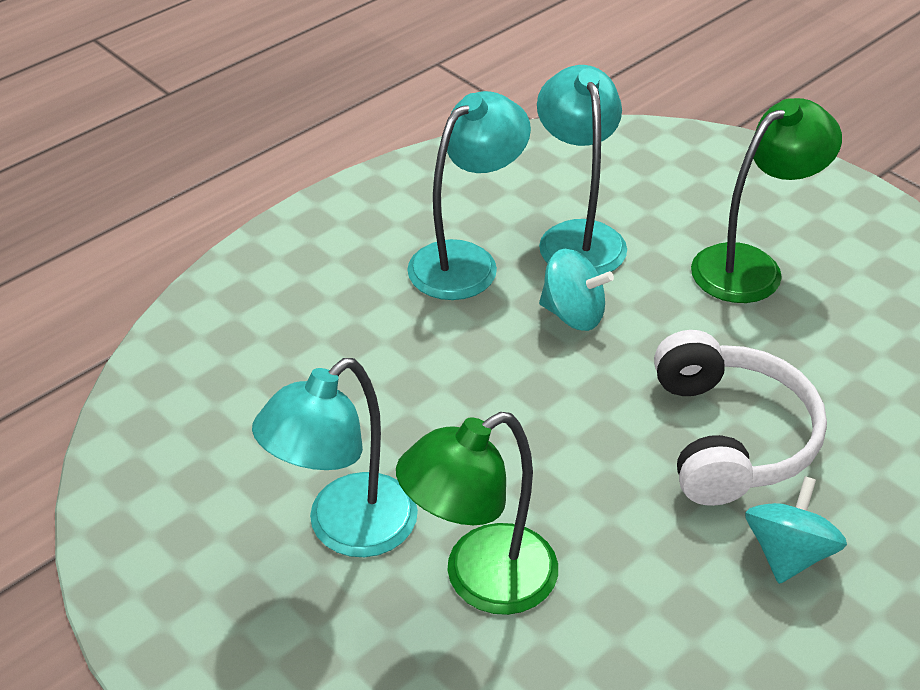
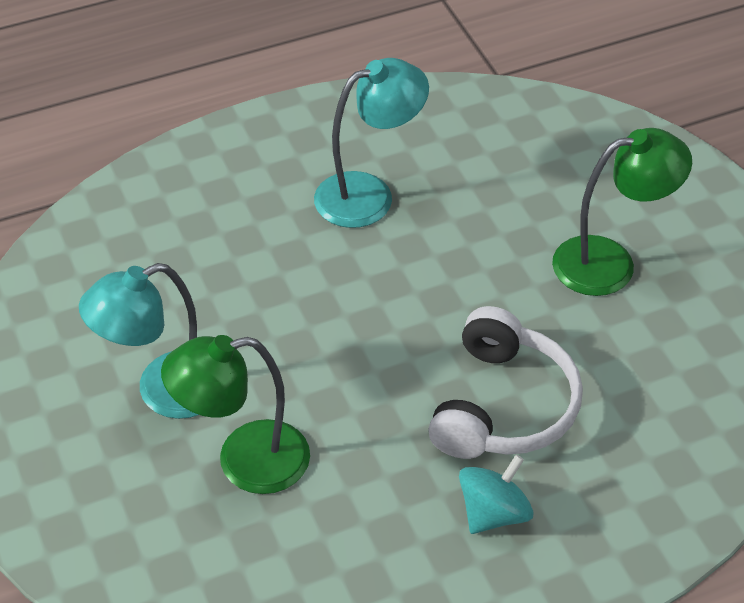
camera: 20 degrees right, 5 degrees up
turquoise lamp [537,65,627,275] -> none
turquoise spinning top [539,249,614,331] -> none

